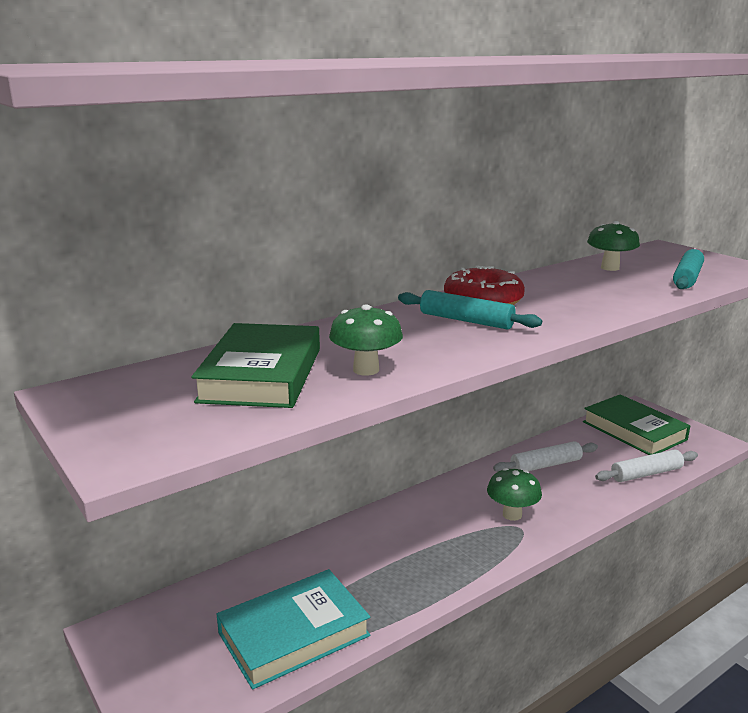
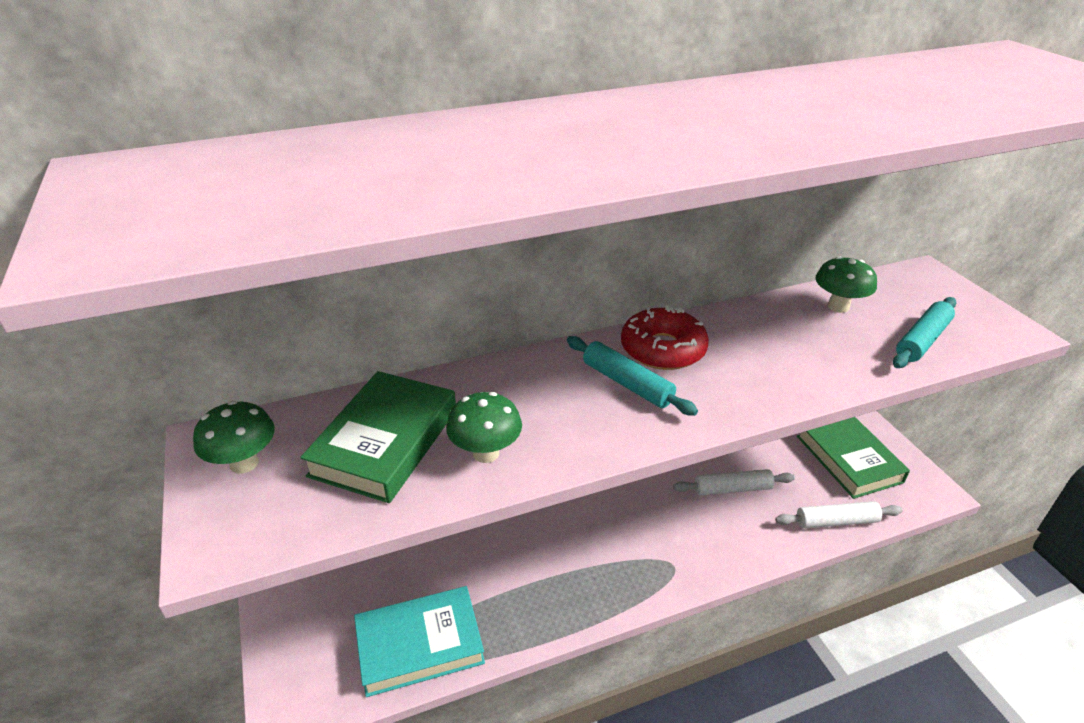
camera: 15 degrees right, 15 degrees up
green mushroom [487,468,542,521] -> green mushroom moved to [193,401,275,474]

